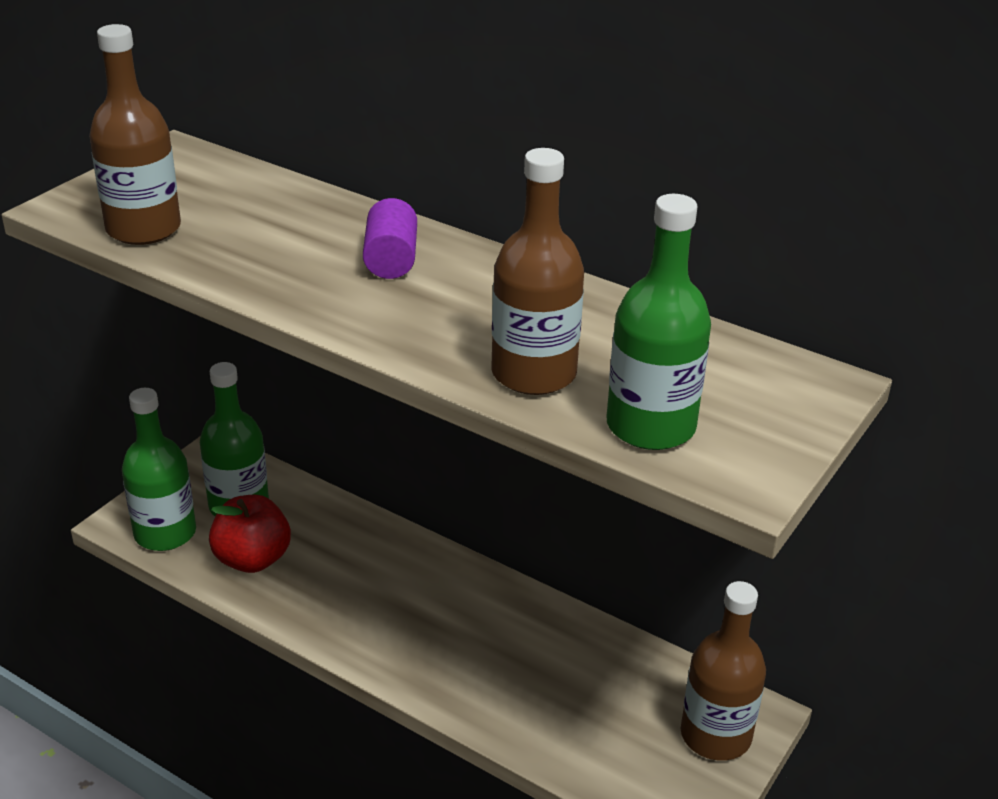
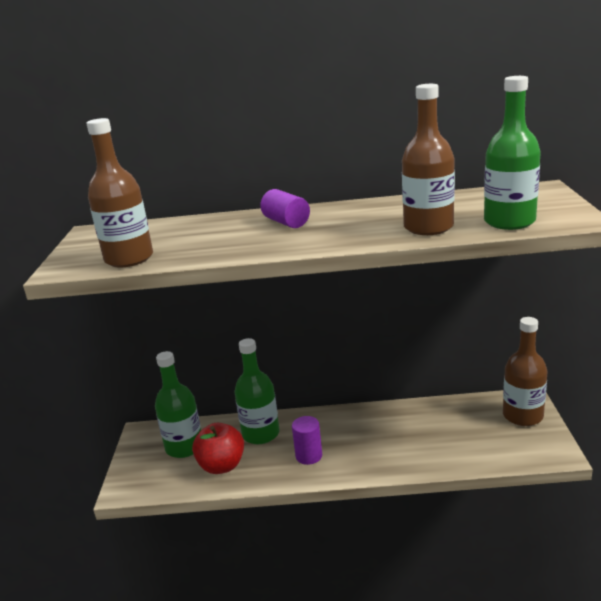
camera: 30 degrees left, 10 degrees down
green bottle [122,388,196,551] -> green bottle moved to [234,338,280,444]
none -> purple cylinder [292,416,322,465]

